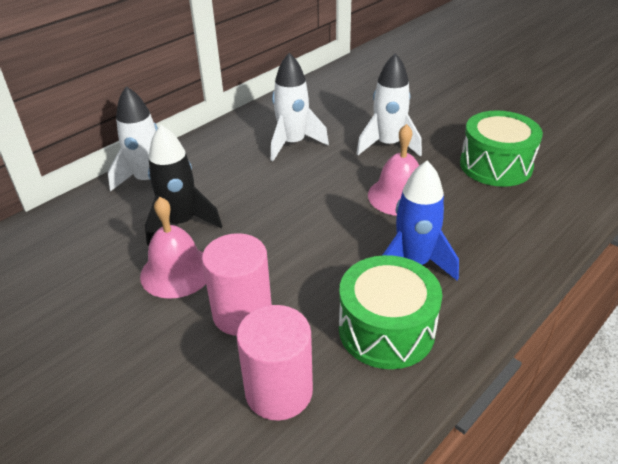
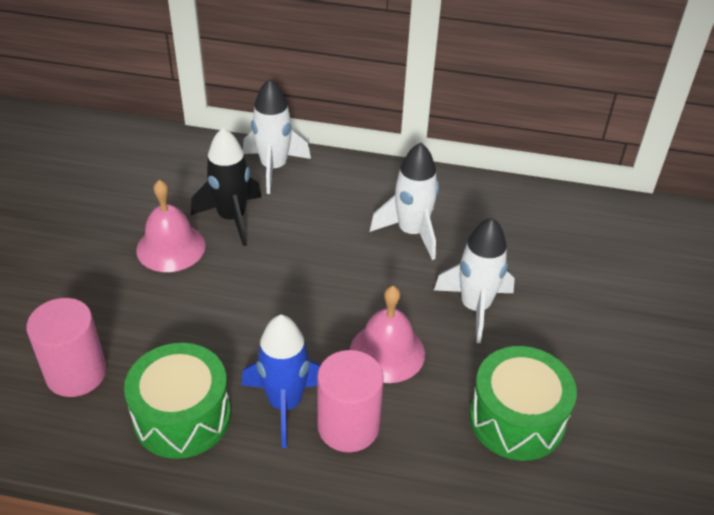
camera: 55 degrees right, 5 degrees up
pink cylinder [202,233,272,336] -> pink cylinder moved to [317,350,384,452]

